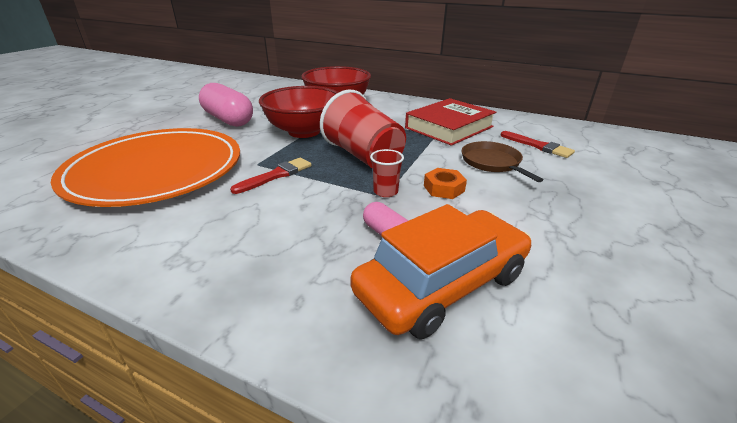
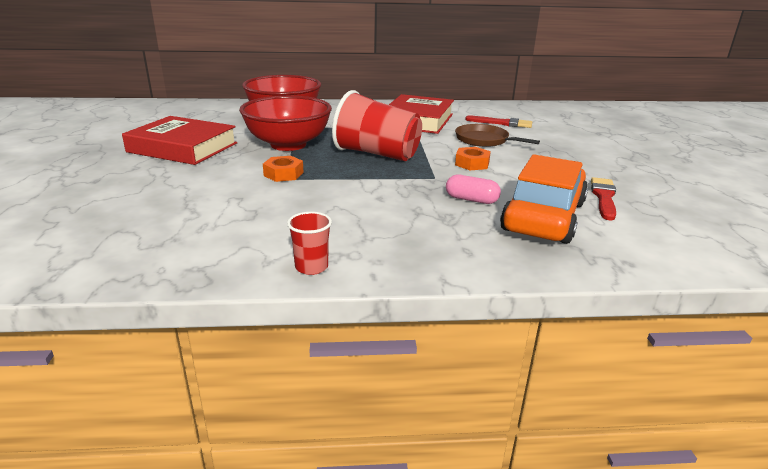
camera: 30 degrees left, 5 degrees down
orange plate [51,128,240,207] -> none
pink capsule [199,83,253,127] -> red book [122,116,237,165]
red brush [230,158,311,194] -> red brush moved to [591,177,616,221]
red cup [370,149,404,197] -> red cup moved to [287,212,332,275]
none -> orange nut [263,156,304,182]

